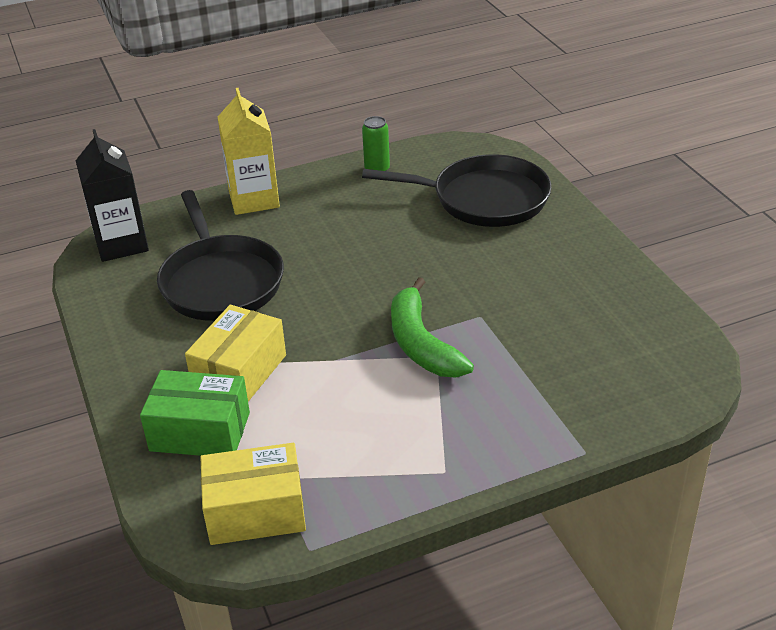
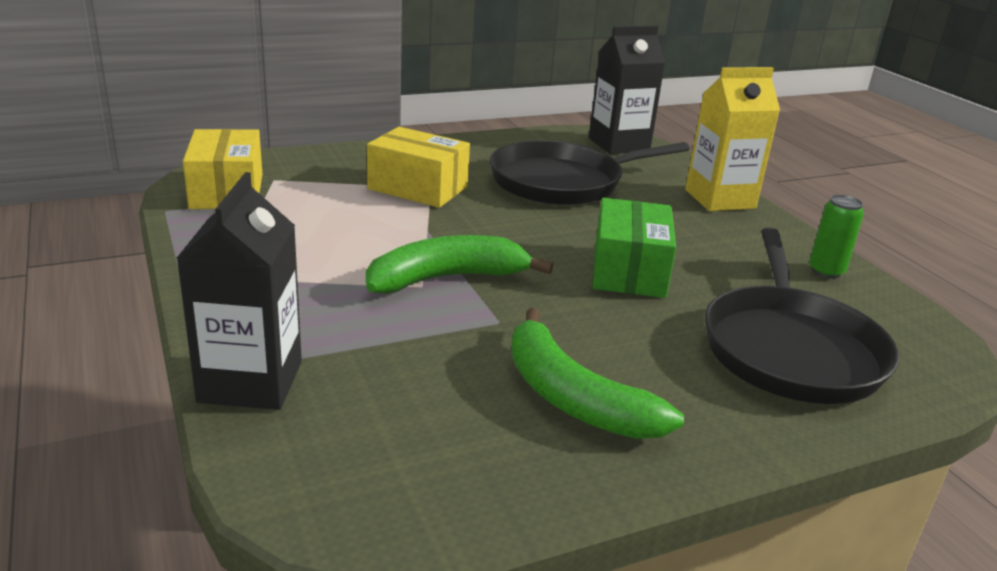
camera: 85 degrees right, 10 degrees down
green box [140,370,250,456] -> green box moved to [592,198,676,298]
none -> black carton [177,172,302,410]
none -> green banana [511,307,684,439]

